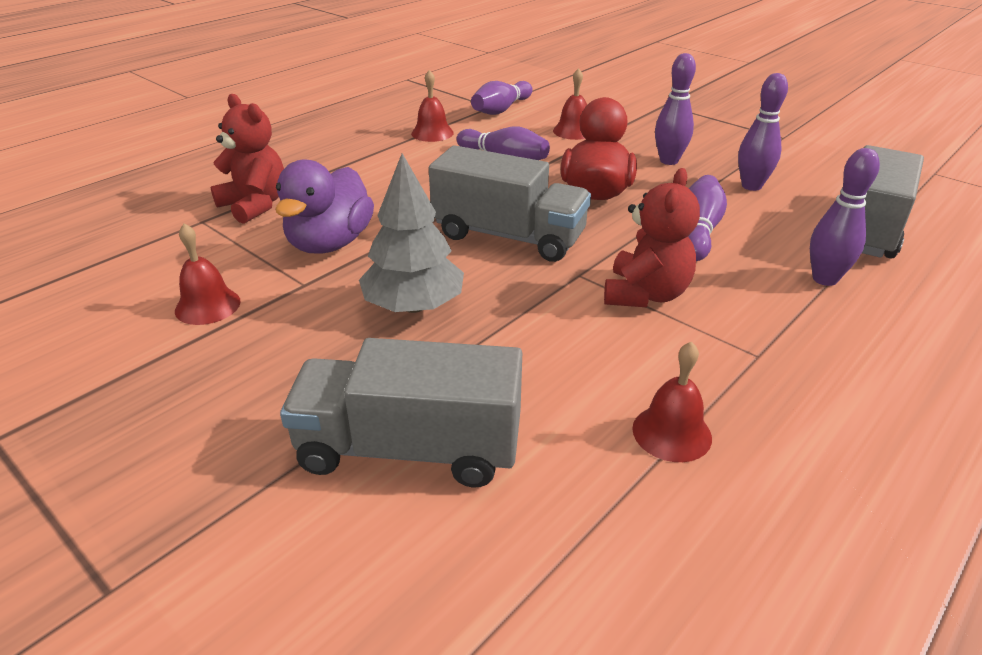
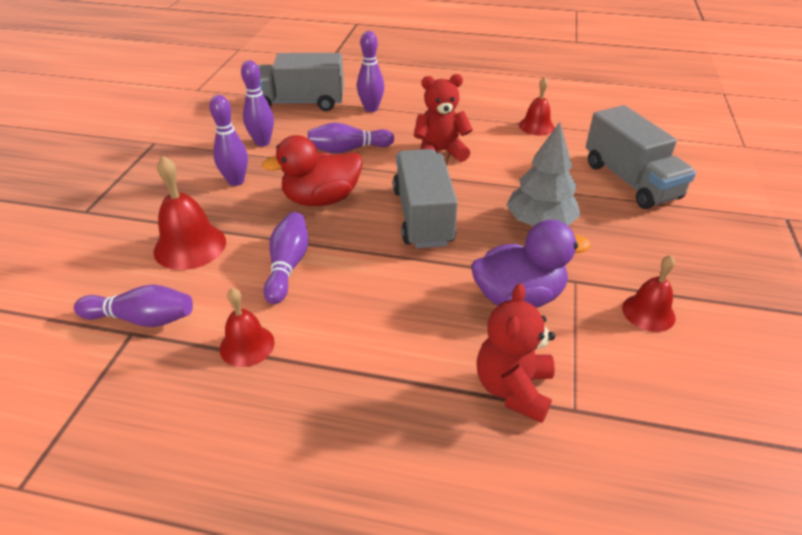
camera: 120 degrees left, 5 degrees up
red bell [553,68,587,140] -> red bell [154,156,226,270], size x1.55

